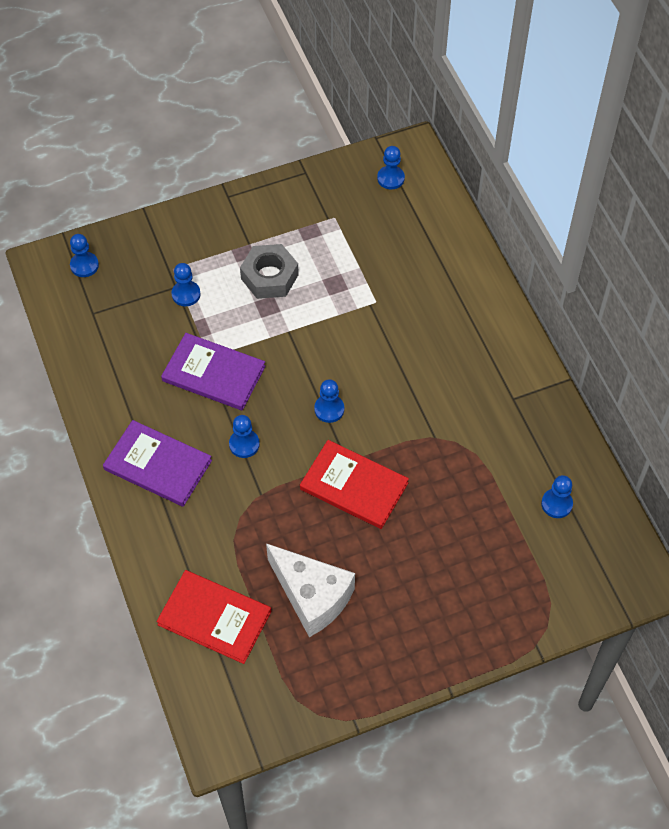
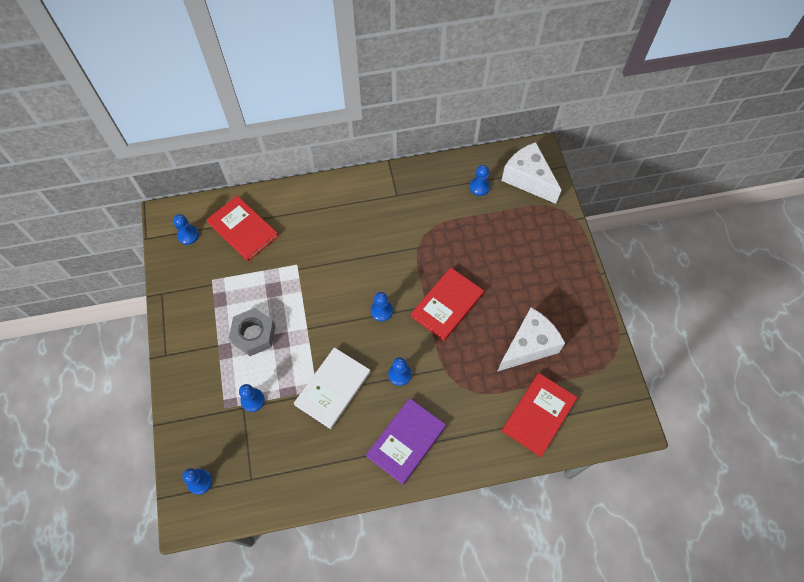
camera: 80 degrees left, 5 degrees up
purple book [161,333,266,410] -> white book [293,347,370,429]
none -> red book [207,196,279,261]
none -> white cheese [501,142,561,204]

